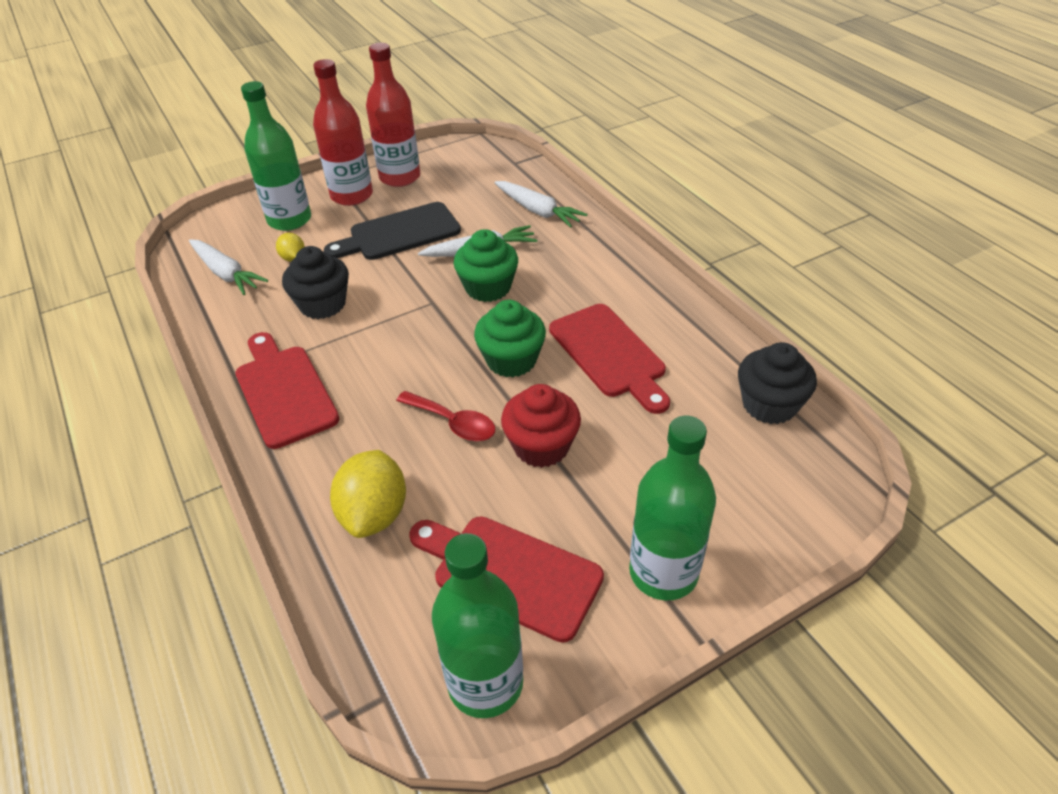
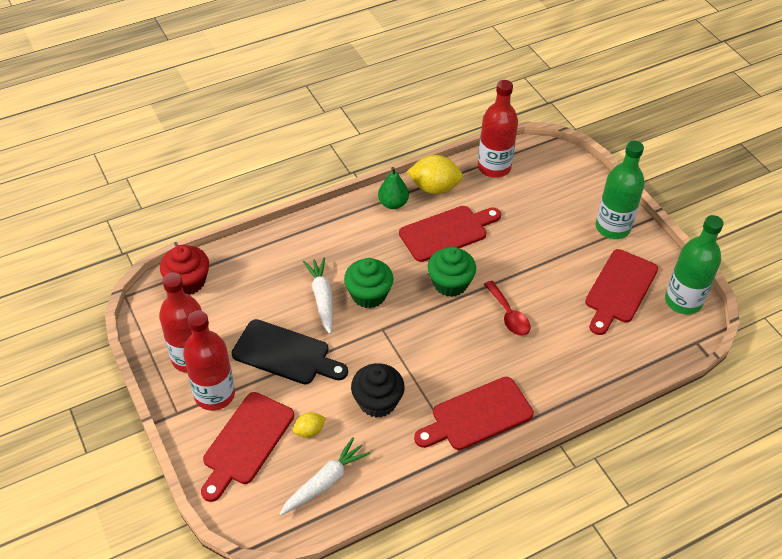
camera: 90 degrees left, 5 degrees up
green bottle [241,81,311,231] -> red cutting board [201,392,294,502]
black cutting board [324,202,461,260] -> black cutting board turned 45 degrees counterclockwise [231,319,348,384]
yellow lemon [330,450,406,538] -> yellow lemon moved to [407,155,463,194]
red spoon [396,391,495,441] -> red spoon turned 120 degrees clockwise [484,281,530,336]
white carrot [494,181,587,228] -> none
red cupcake [501,384,581,468] -> red cupcake moved to [160,245,209,295]
black cupcake [738,342,817,424] -> red bottle [478,80,518,178]
none -> green pear [378,167,409,209]

